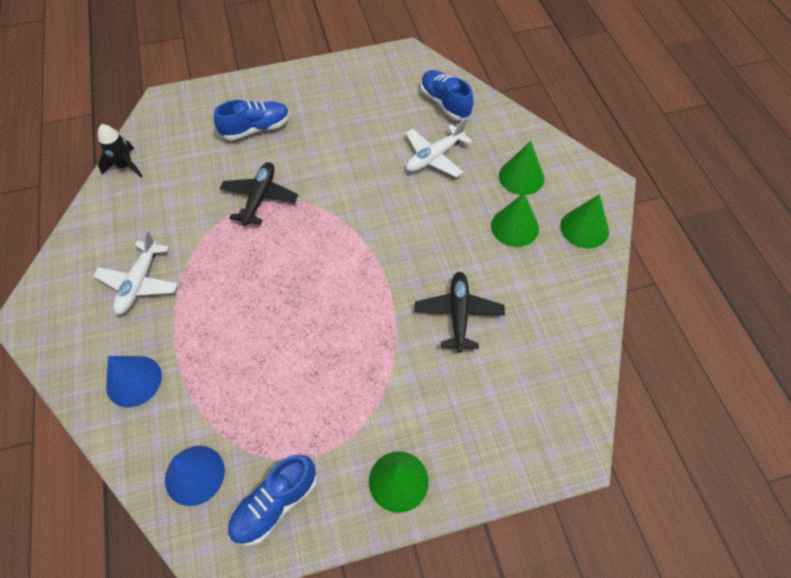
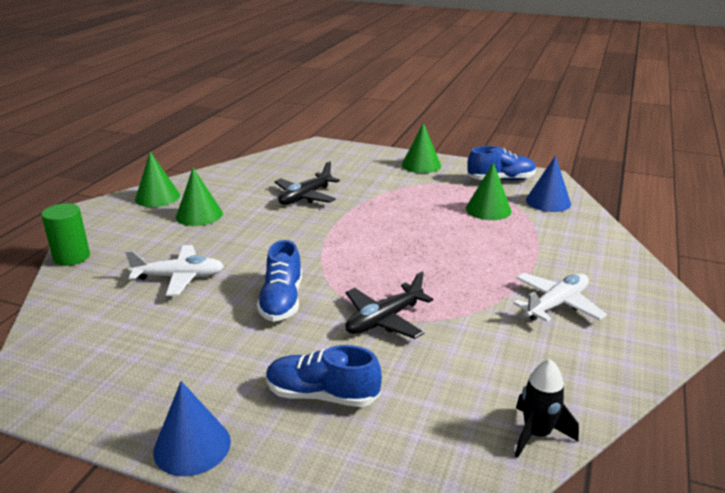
camera: 145 degrees left, 30 degrees down
blue cone [106,356,162,407] -> blue cone moved to [153,381,231,476]
blue shoe [421,70,474,120] -> blue shoe moved to [257,240,302,322]
green cone [499,141,544,195] -> green cone moved to [466,162,511,220]
none -> green cylinder [41,203,90,266]

